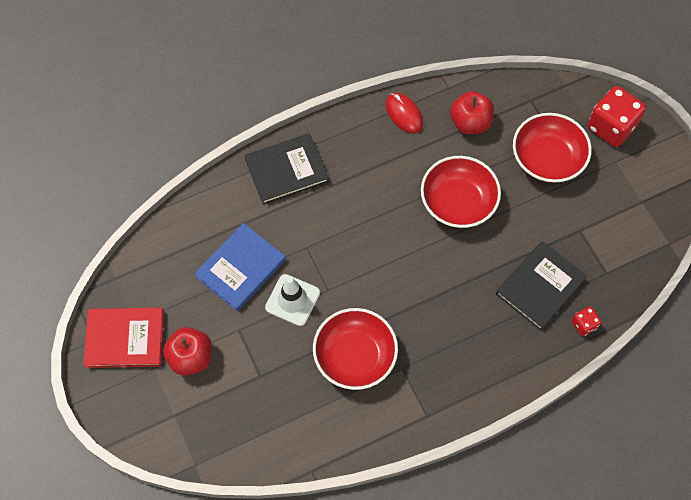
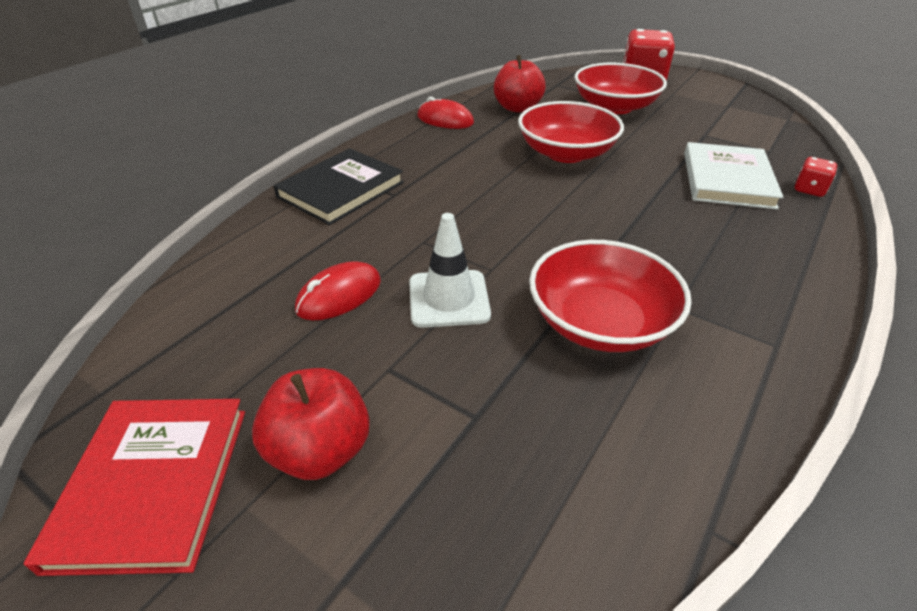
camera: 30 degrees left, 25 degrees down
red book [83,308,164,368] -> red book turned 60 degrees counterclockwise [24,399,245,576]
blue book [194,223,286,311] -> red mouse [295,261,381,320]
black book [496,241,587,331] -> white book [684,142,783,209]

